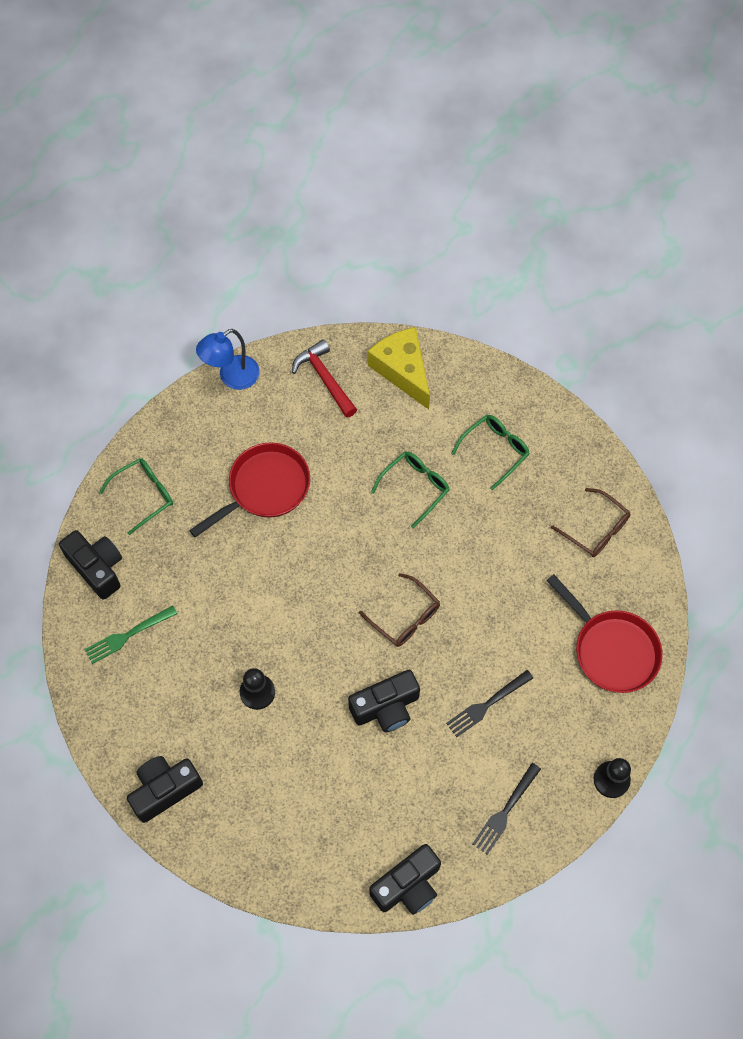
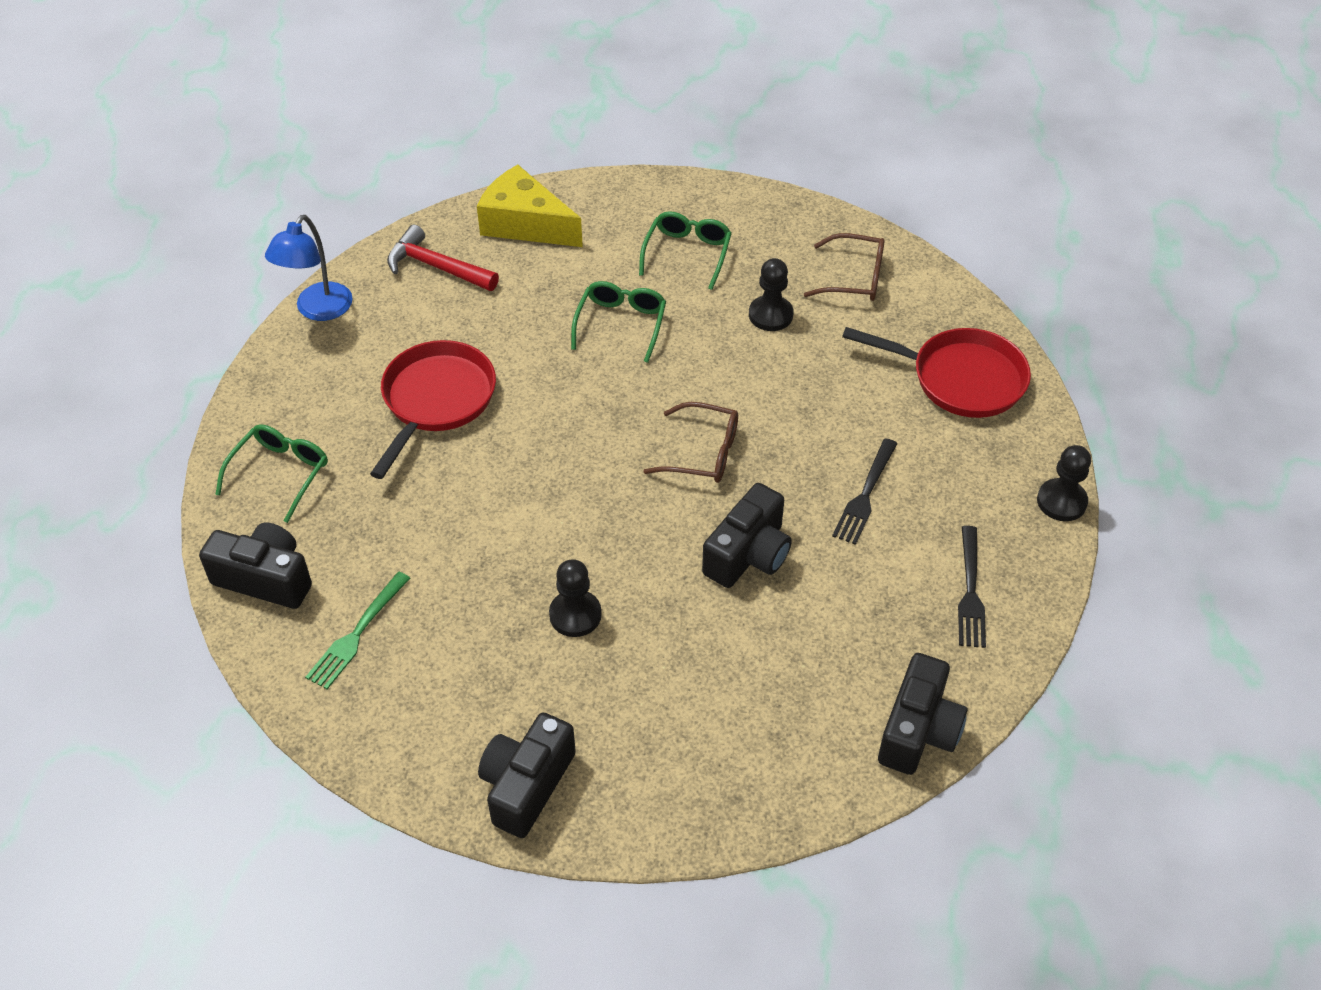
camera: 30 degrees left, 15 degrees down
none -> black pawn [749,258,794,331]

